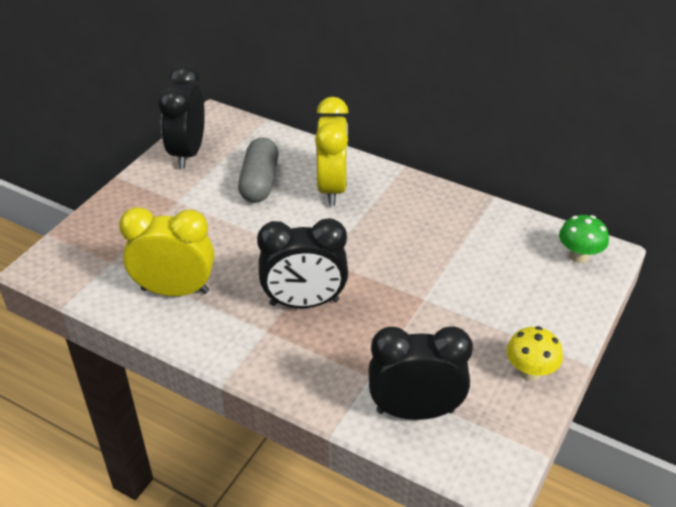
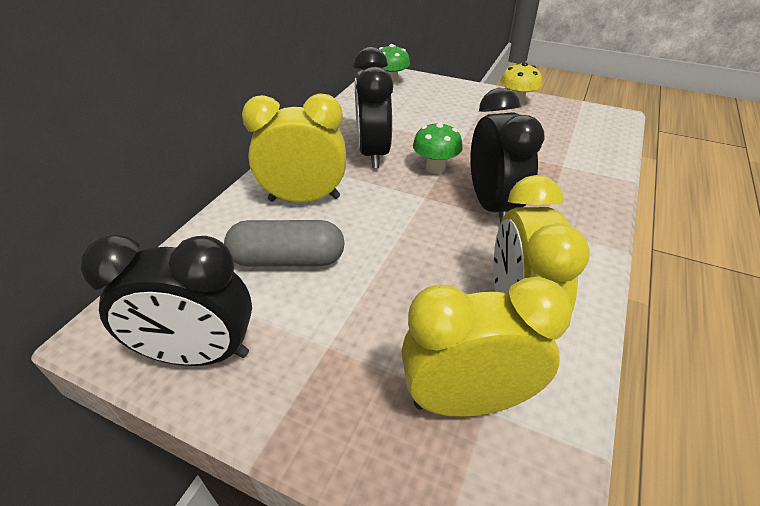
camera: 95 degrees left, 0 degrees up
black clock [368,327,473,420] -> black clock moved to [353,47,393,169]
none -> yellow clock [401,277,572,417]
none -> green mushroom [413,122,463,174]

